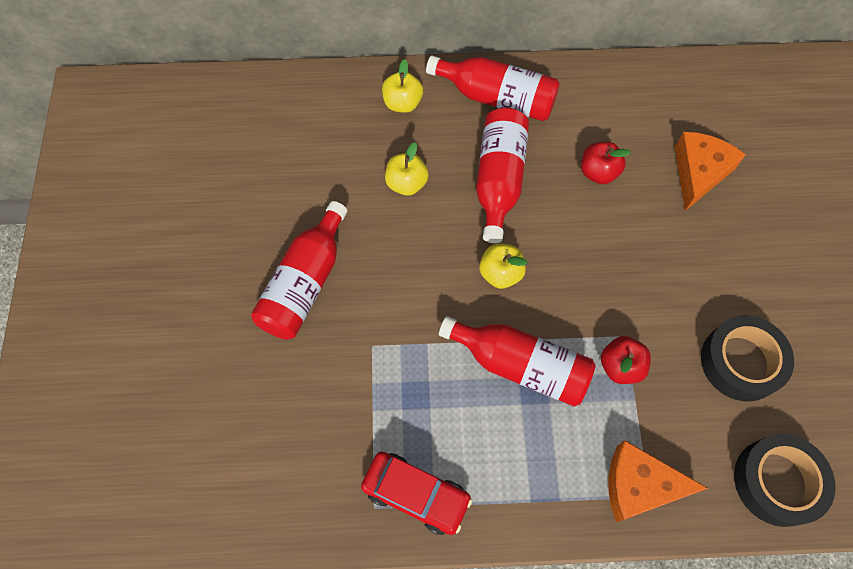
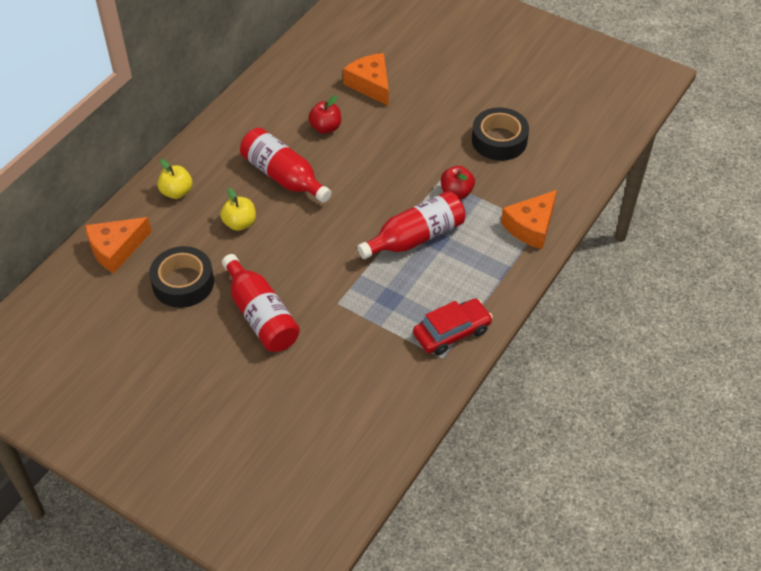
camera: 55 degrees left, 15 degrees down
red bottle [426,55,560,121] -> none
yellow apple [479,244,527,289] -> none
black tape [734,434,836,527] -> black tape moved to [149,246,214,308]
none -> orange cheese [85,217,152,273]

